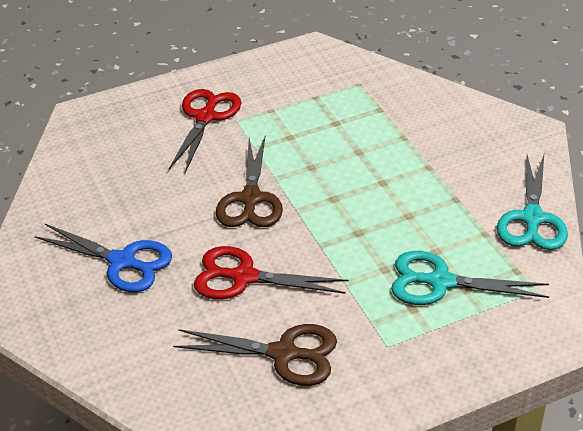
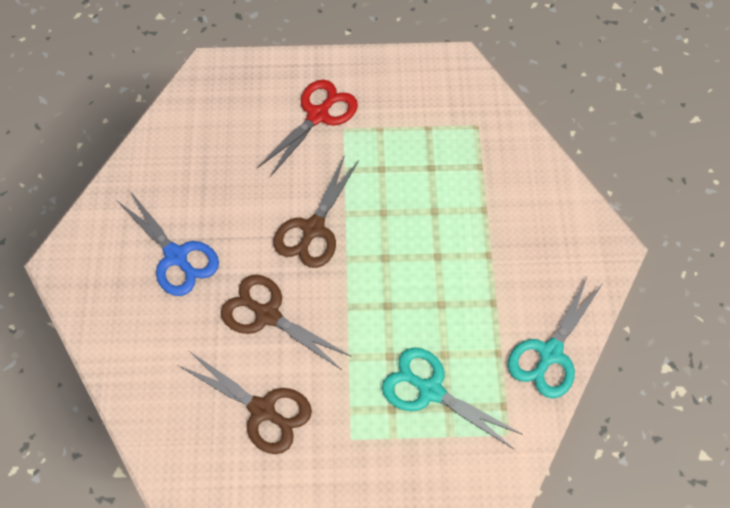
camera: 20 degrees right, 20 degrees up
red scissors [194,246,349,299] -> brown scissors [221,275,352,370]

